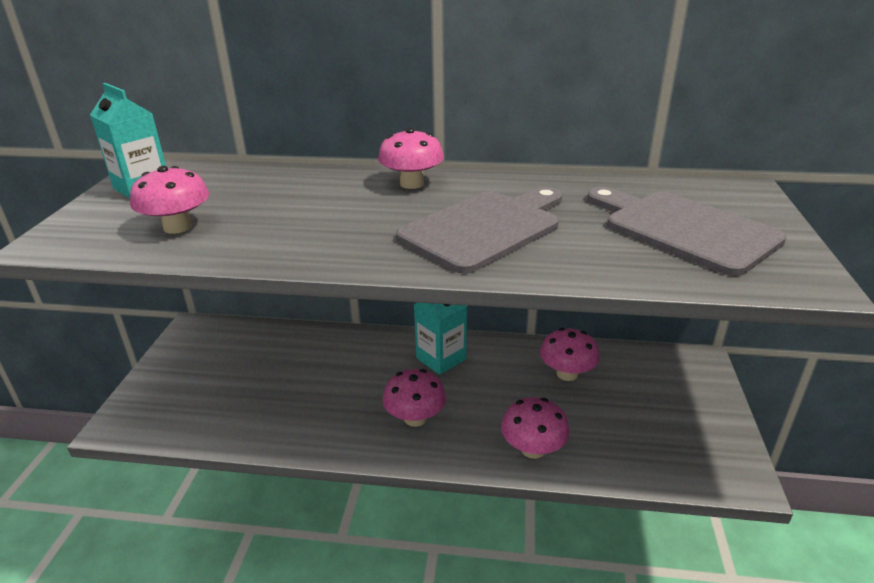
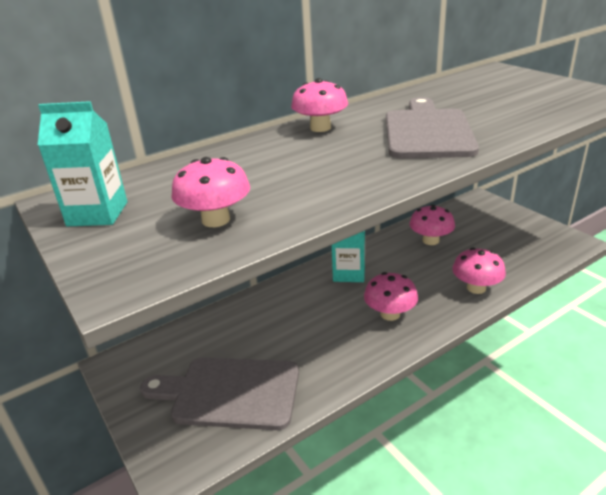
camera: 40 degrees left, 0 degrees up
grey cutting board [587,187,786,276] -> grey cutting board moved to [140,357,299,430]

